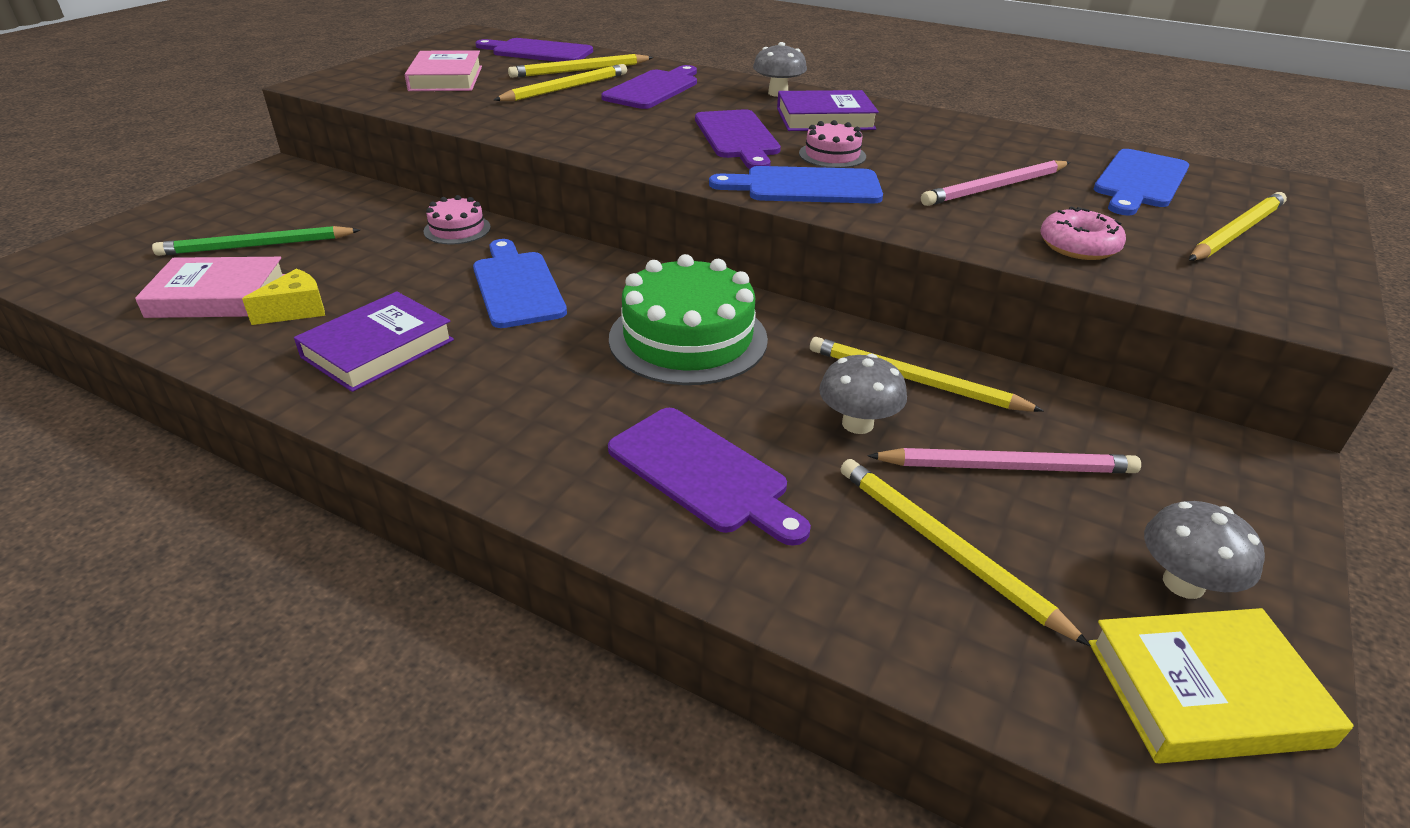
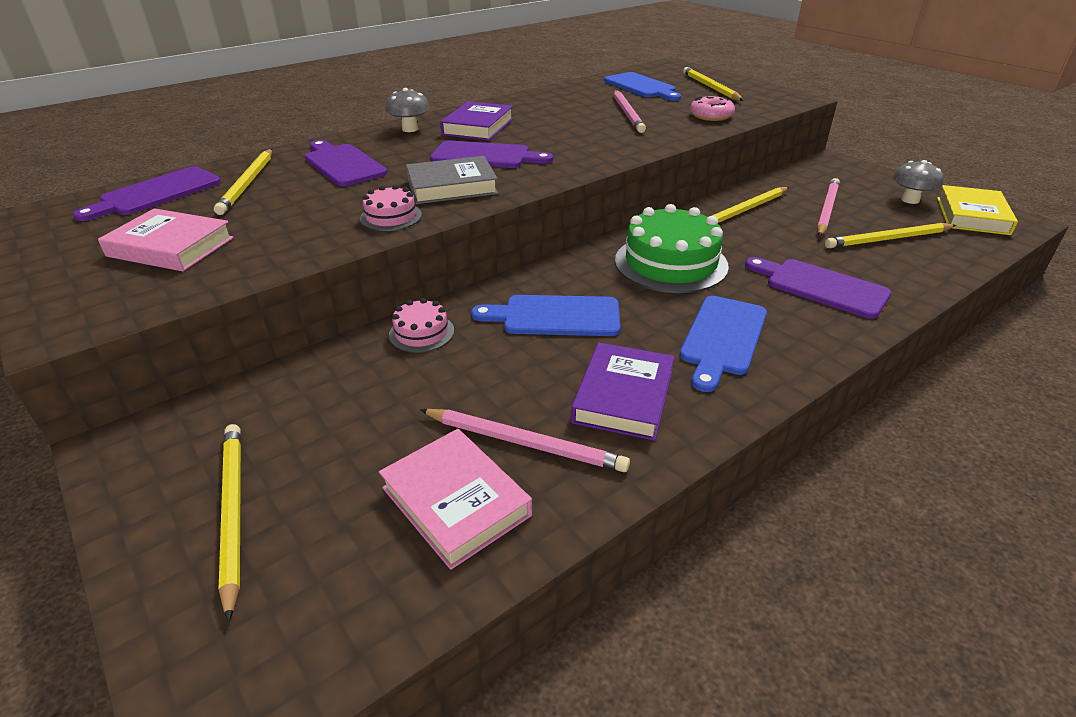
camera: 65 degrees left, 0 degrees up
pink book [135,257,285,318] -> pink book turned 60 degrees counterclockwise [379,429,532,570]
green pencil [152,226,360,256] -> none
yellow cheese [242,269,325,325] -> pink pencil [420,409,630,472]
purple book [294,291,454,392] -> purple book turned 45 degrees clockwise [571,342,674,441]
yellow pencil [494,64,627,101] -> yellow pencil moved to [219,424,241,622]
purple cutting board [608,408,811,546] -> purple cutting board turned 120 degrees counterclockwise [745,257,891,319]
blue cutting board [709,166,883,203] -> blue cutting board moved to [680,296,767,392]
pink cake [799,120,866,168] -> pink cake moved to [360,185,422,231]
grey mushroom [819,354,907,434] -> none
none -> grey book [406,156,498,204]

